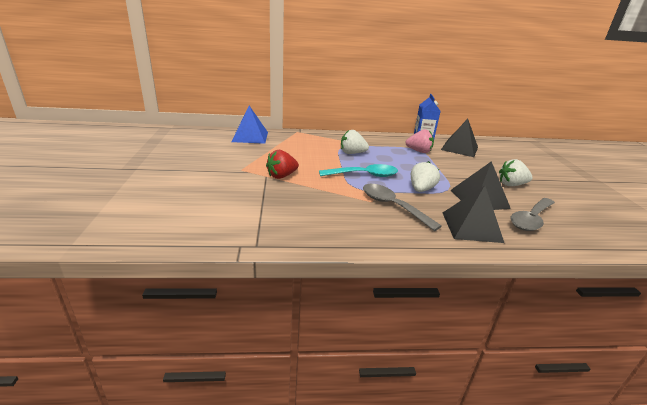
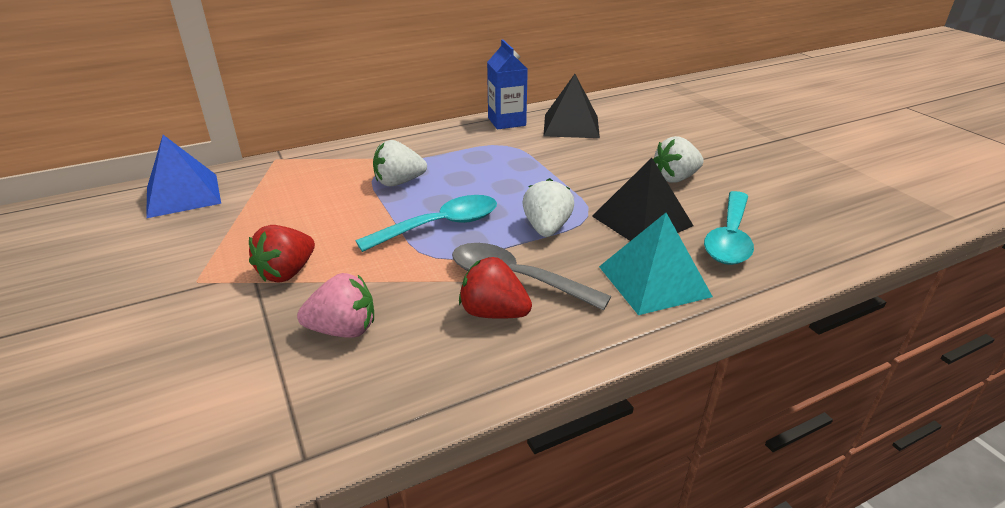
camera: 20 degrees left, 5 degrees up
pink strawberry [406,129,434,153] -> pink strawberry moved to [297,273,374,338]
black pyramid [443,185,504,243] -> turquoise pyramid [599,213,713,315]
grey spoon [511,198,555,231] -> turquoise spoon [704,191,754,265]
none -> red strawberry [459,257,532,319]

